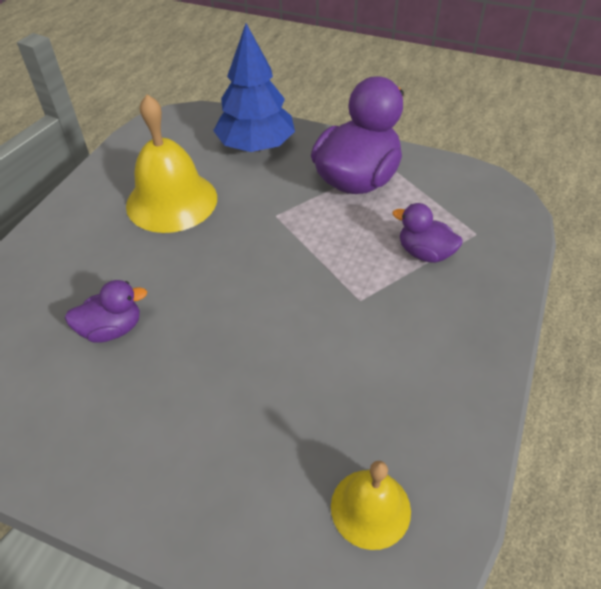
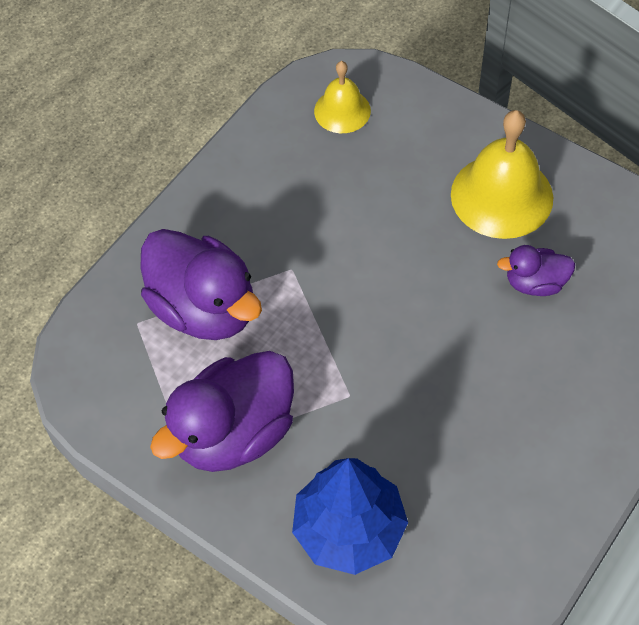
camera: 165 degrees left, 10 degrees up
yellow bell [126,94,217,233] -> yellow bell moved to [451,110,553,239]
purple duck [393,203,463,263] -> purple duck [140,229,262,340], size x1.96

